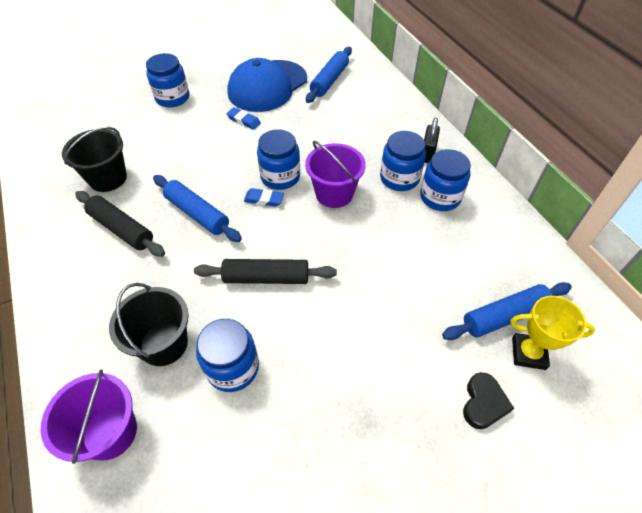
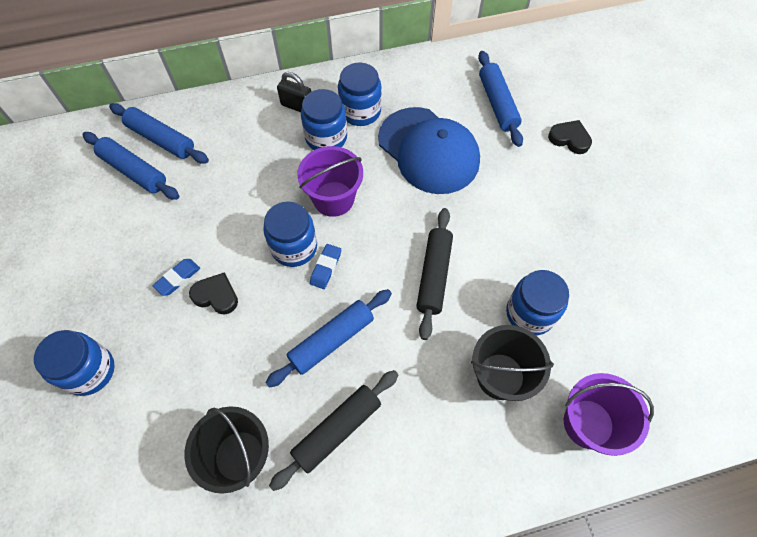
camera: 80 degrees left, 10 degrees up
blue cap [227,58,307,112] -> blue cap moved to [378,107,480,194]
yellow trophy [510,296,595,370] -> none
none -> blue rolling pin [109,103,209,164]
none -> black heart [189,272,238,315]

